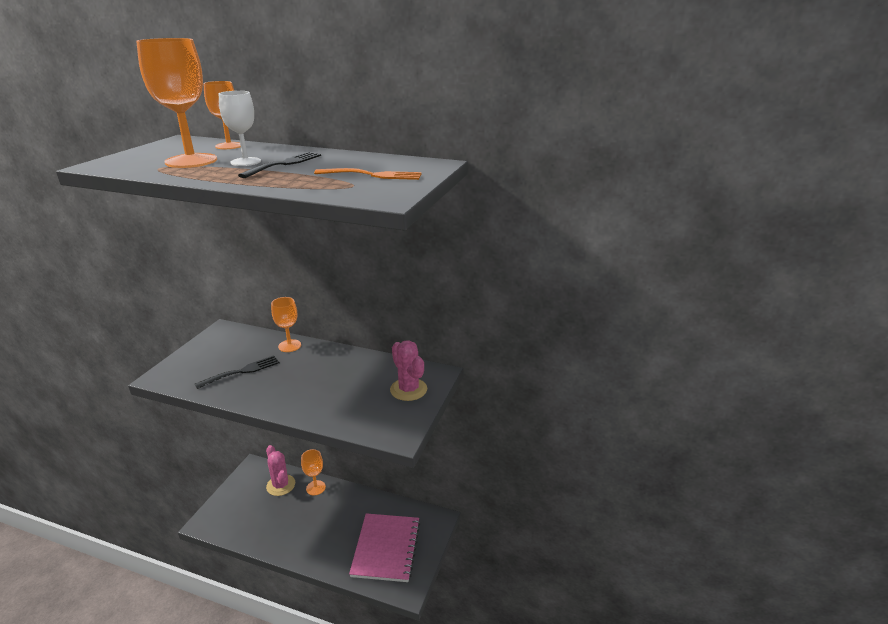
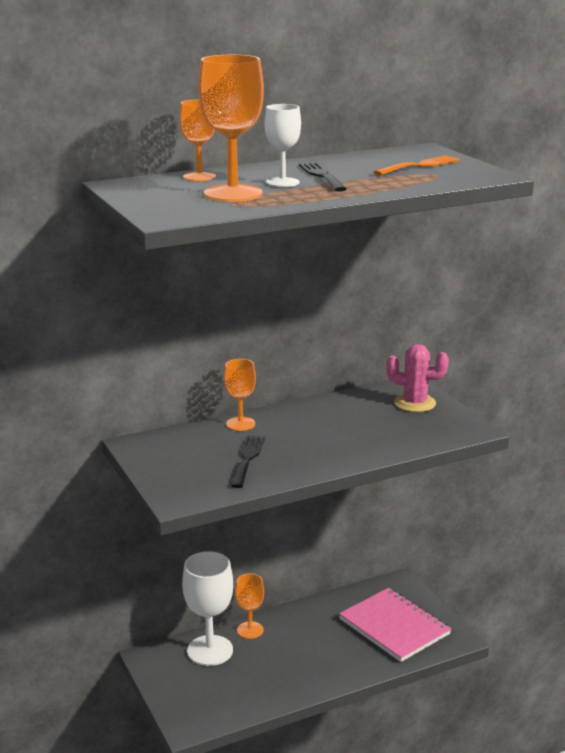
camera: 45 degrees left, 5 degrees down
pink cactus [266,445,295,496] -> white goblet [182,551,233,666]

